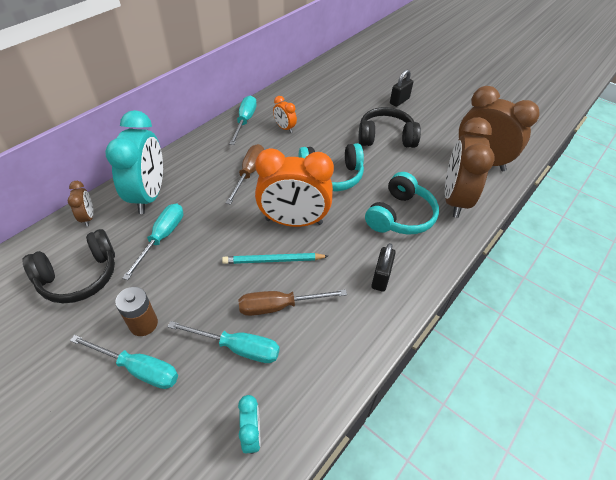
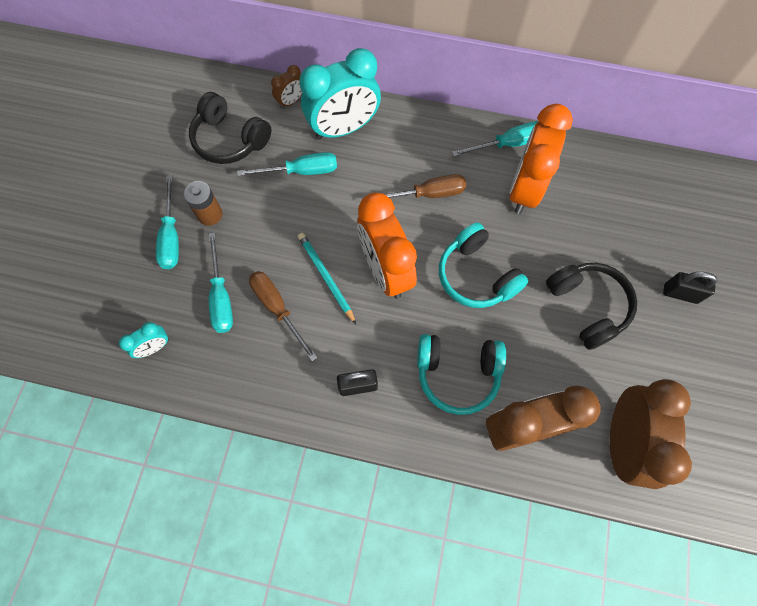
camera: 65 degrees right, 20 degrees up
orange clock [273,96,297,133] -> orange clock [510,104,573,214], size x2.20

